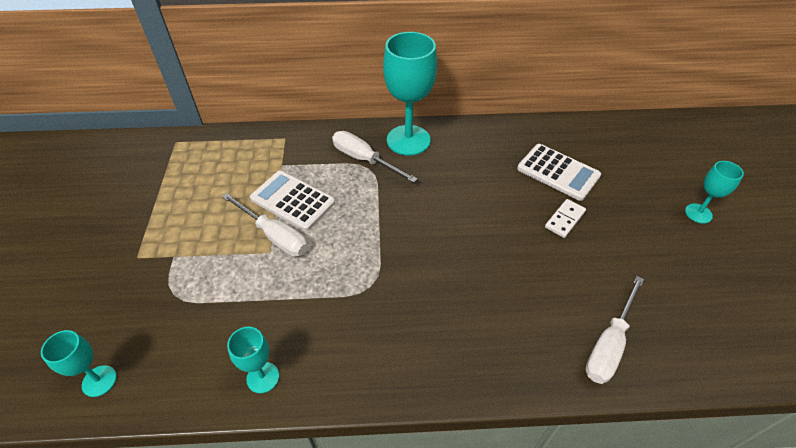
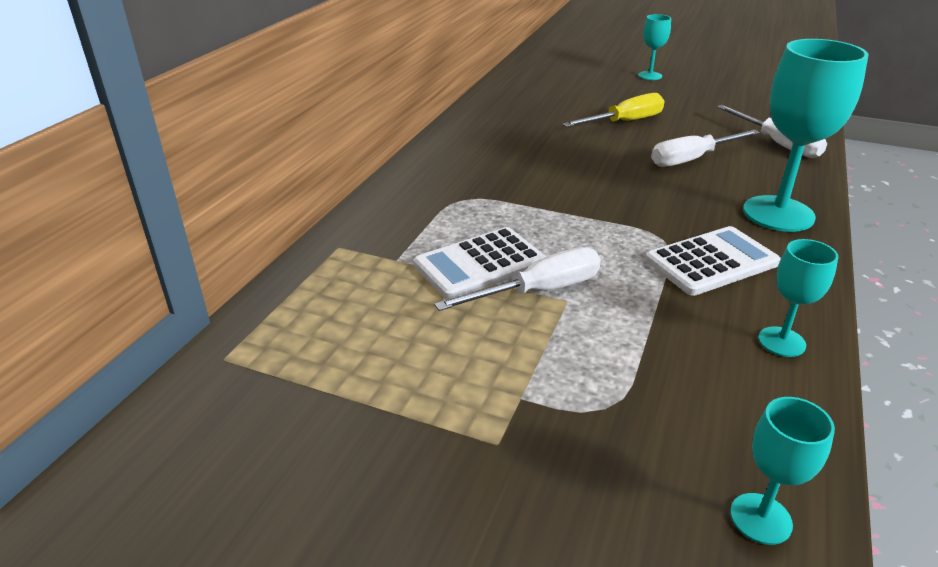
camera: 65 degrees left, 15 degrees down
white screwdriver [332,131,418,183] -> white screwdriver moved to [651,129,760,167]
turquoise goblet [383,32,437,156] -> turquoise goblet moved to [743,39,869,232]
white calculator [517,144,601,201] -> white calculator moved to [645,226,781,296]
white domino [545,199,586,238] -> yellow screwdriver [562,93,664,127]

